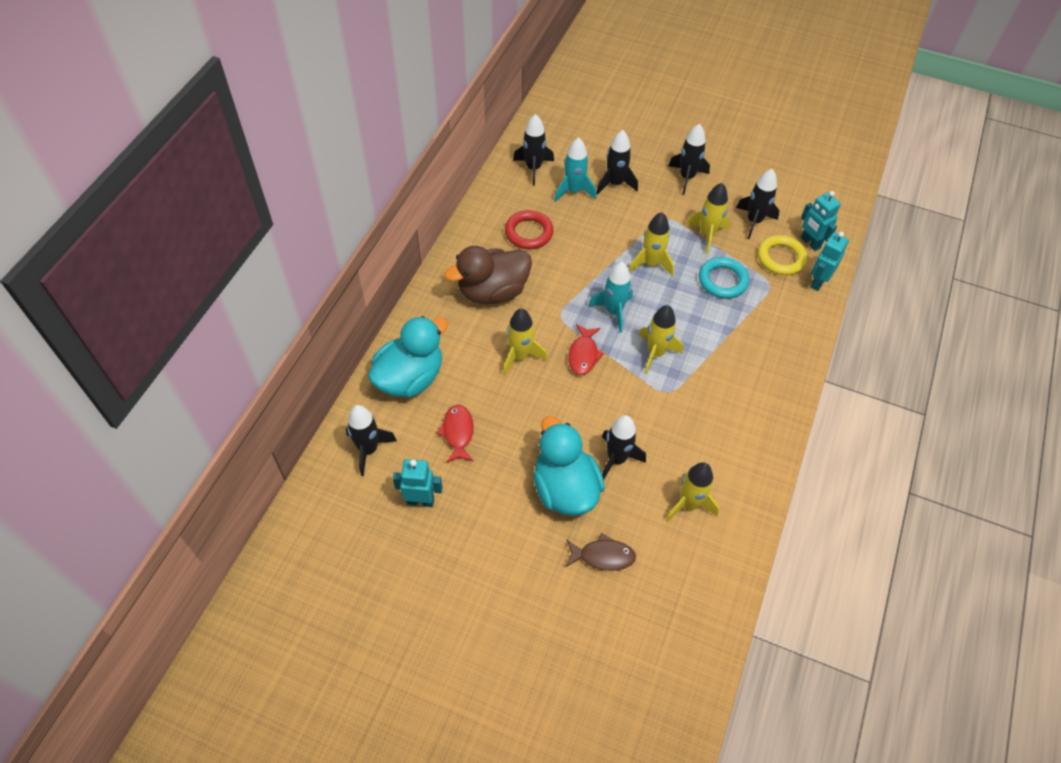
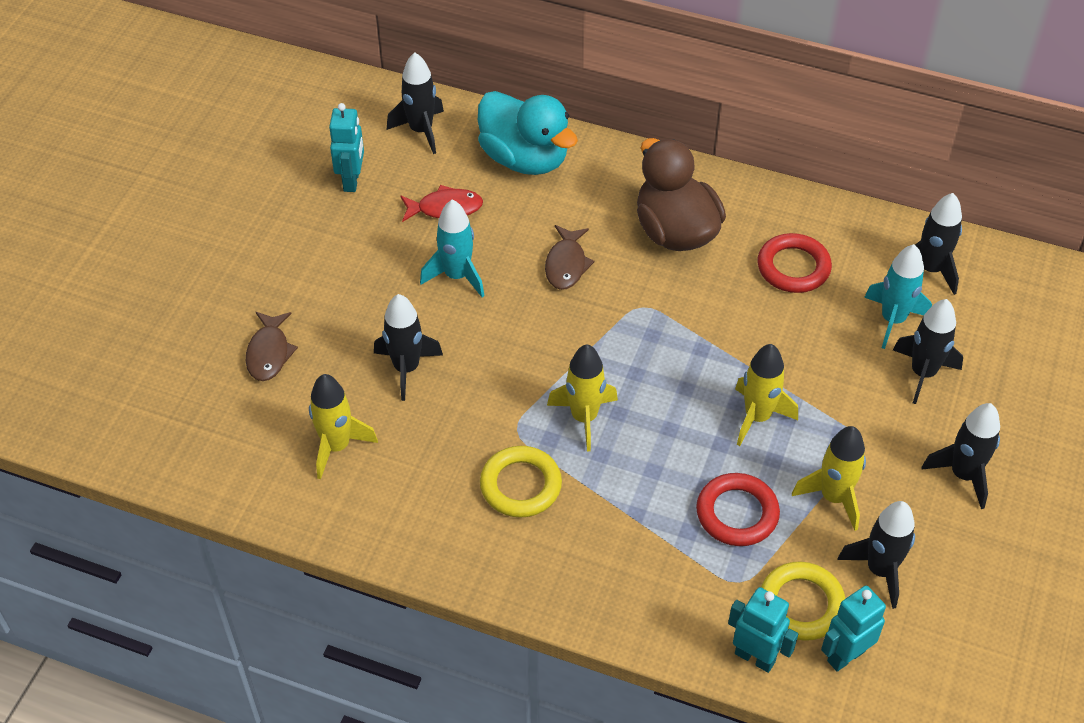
camera: 90 degrees right, 5 degrees down
yellow rocket [503,308,547,376] -> brown fish [545,225,595,290]
turquoise duck [534,416,605,516] -> none
red fish [568,324,604,375] -> none
turquoise rocket [588,262,633,333] -> turquoise rocket moved to [420,200,484,297]
turquoise ring [699,257,749,299] -> red ring [696,473,780,546]
none -> yellow ring [480,446,562,518]

